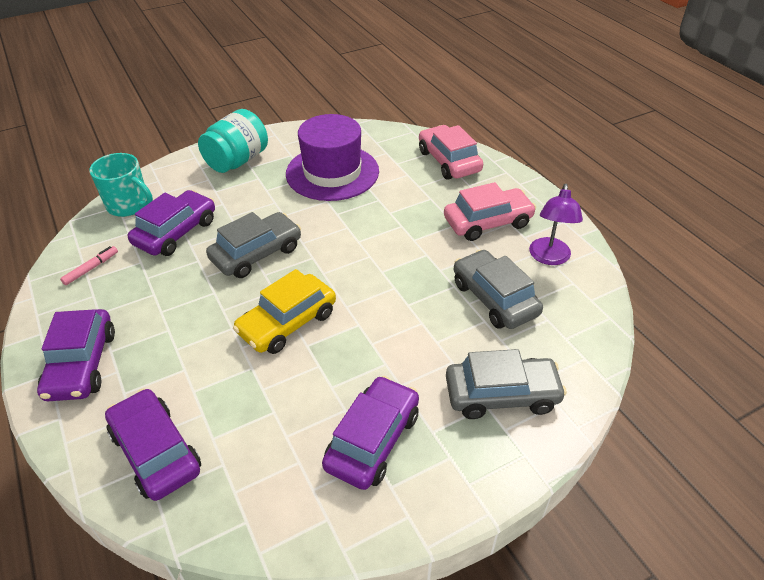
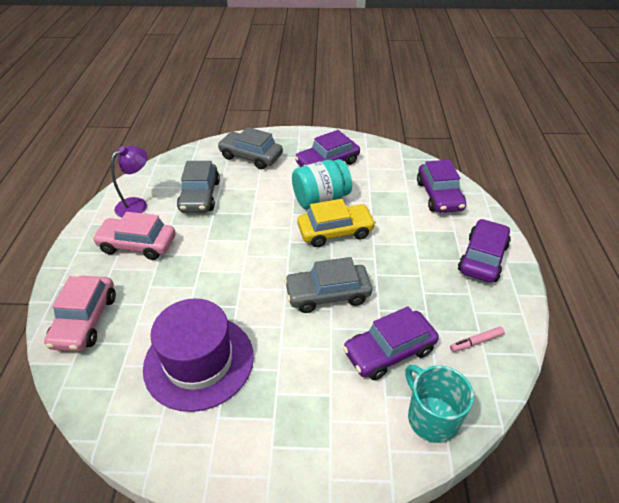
camera: 150 degrees left, 0 degrees up
turquoise jar [198,109,268,173] -> turquoise jar moved to [292,159,352,209]

